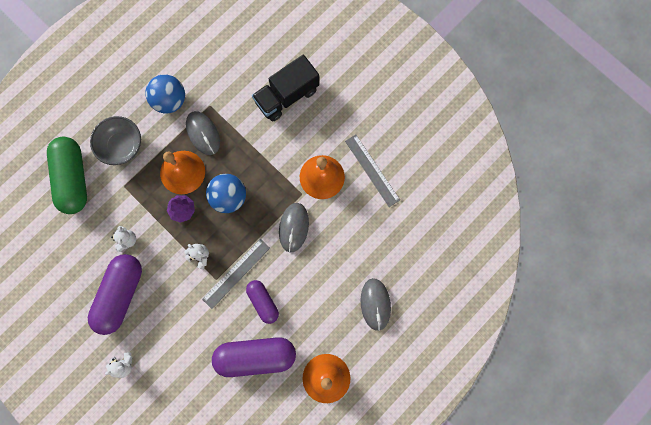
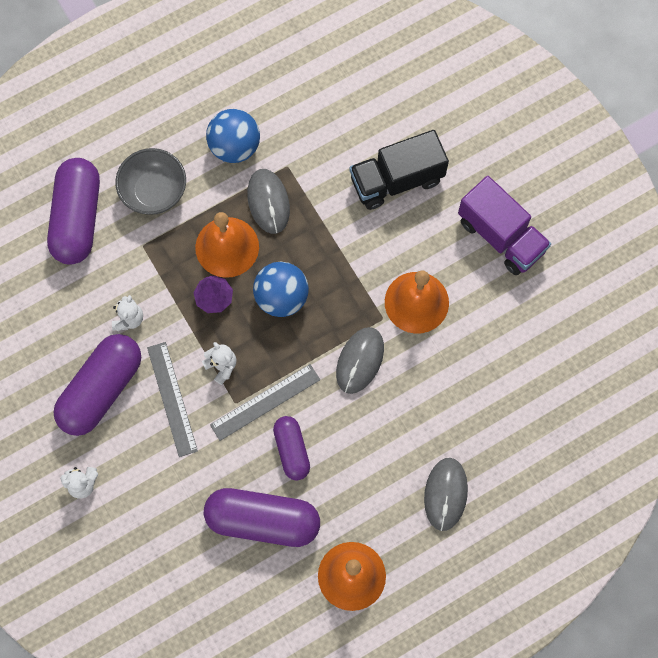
camera: 15 degrees right, 5 degrees down
green capsule [47,137,87,214] -> purple capsule [47,158,100,265]
grey ruler [345,135,400,207] -> grey ruler moved to [147,342,198,457]
none -> purple truck [458,176,551,275]

